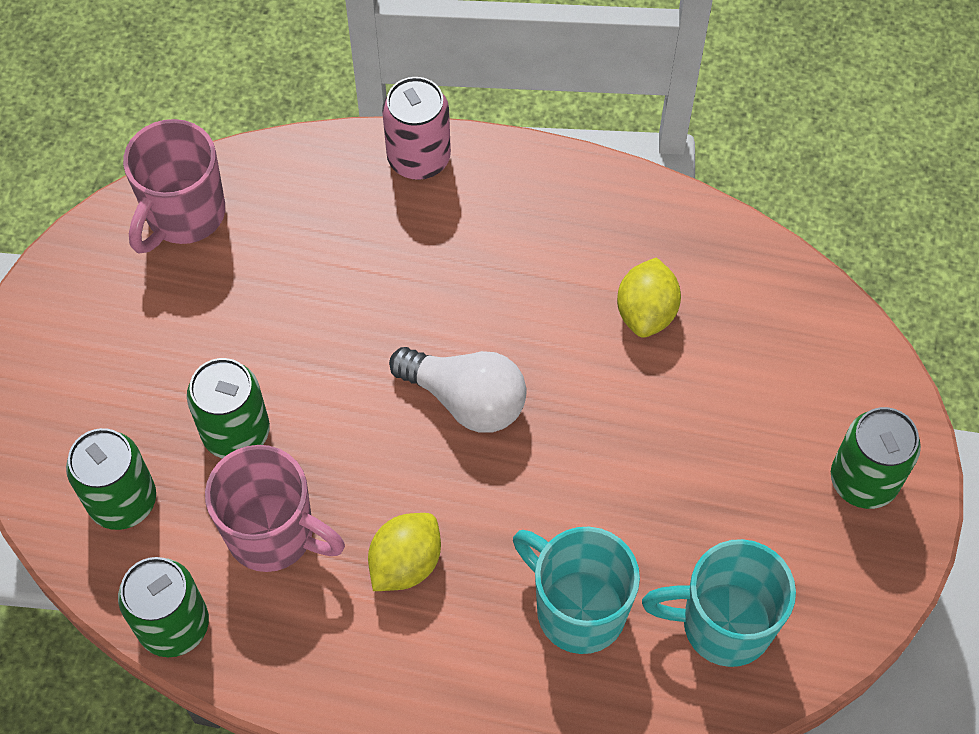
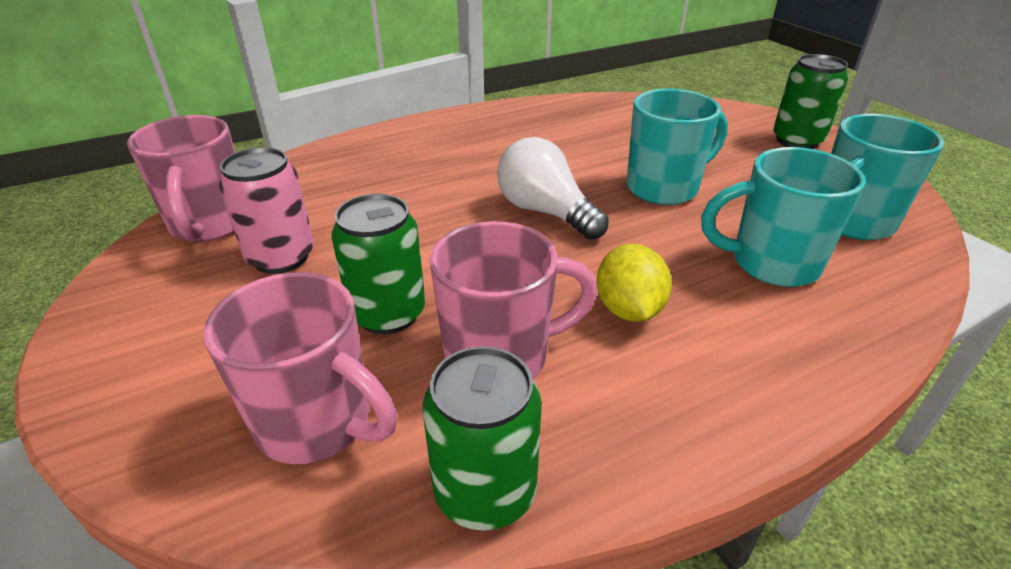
camera: 40 degrees left, 25 degrees down
green can [66,428,156,530] -> pink mug [203,272,397,464]
pink can [382,77,451,180] -> pink can moved to [219,147,314,274]
white light bulb [389,347,527,433] -> white light bulb turned 120 degrees counterclockwise [497,137,609,240]
yellow lemon [617,257,681,338] -> none
none -> turquoise mug [627,88,728,205]

